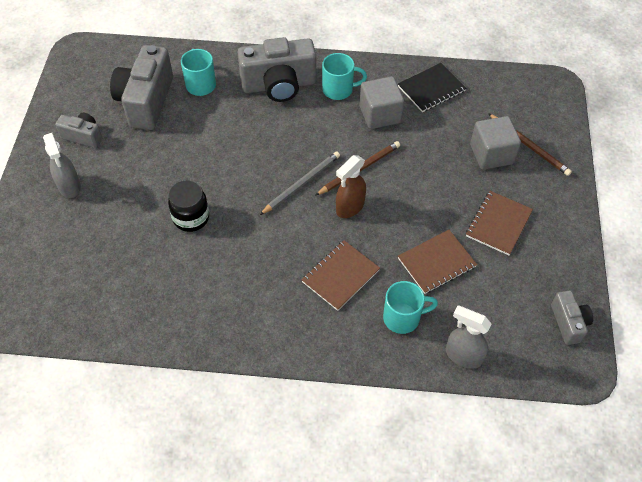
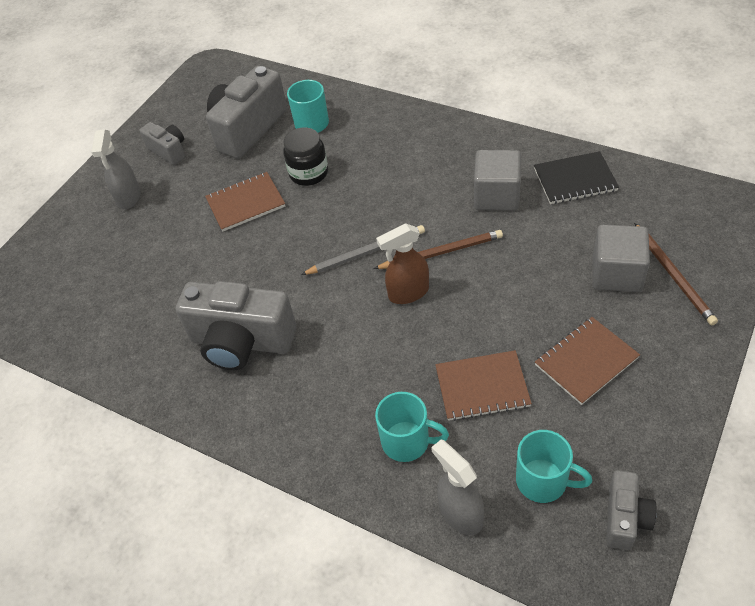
camera: 30 degrees right, 5 degrees down
black jar [168,181,209,232] -> black jar moved to [283,127,328,186]
grey camera [237,37,316,102] -> grey camera moved to [176,281,297,370]
brown notebook [301,240,380,311] -> brown notebook moved to [205,172,285,232]
turquoise mug [322,53,367,100] -> turquoise mug moved to [516,430,592,503]

